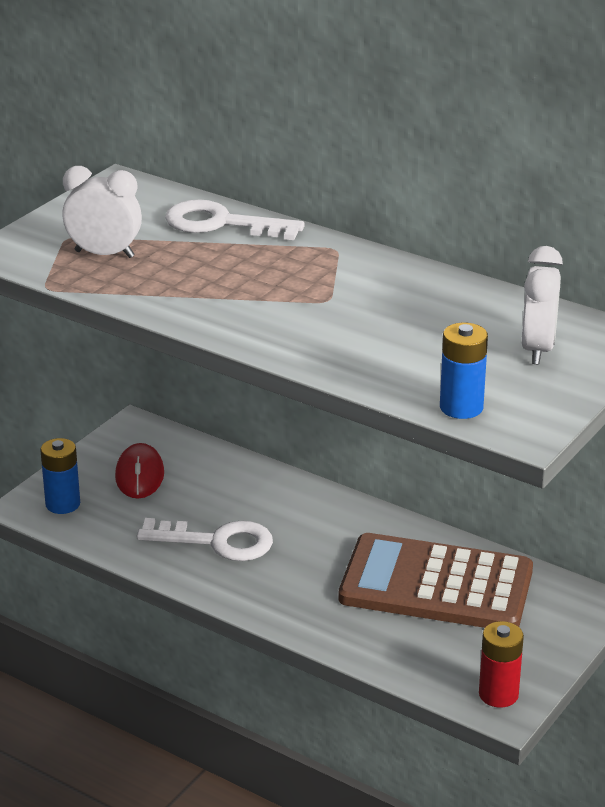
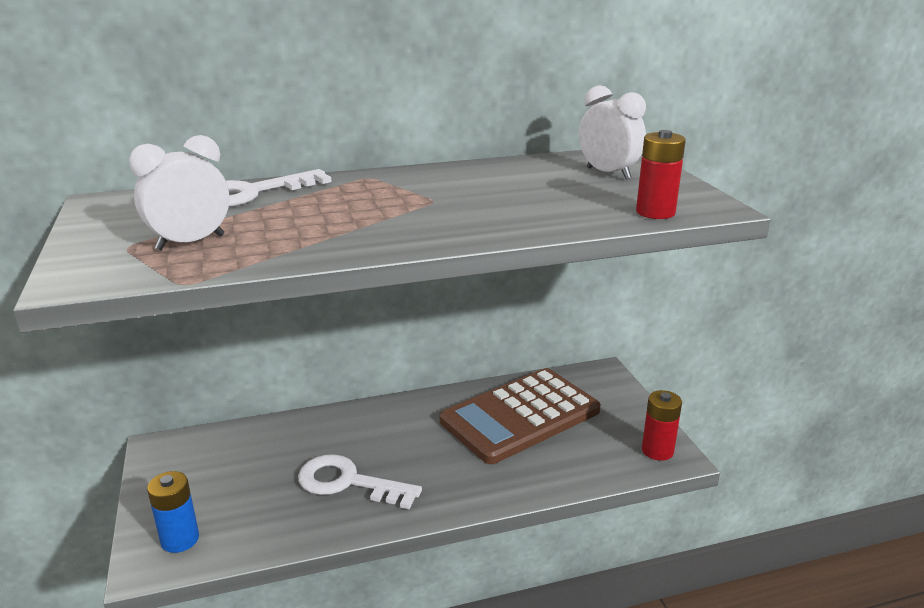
camera: 50 degrees left, 5 degrees down
red mouse [115,443,164,498] -> none
white key [137,518,273,561] -> white key turned 120 degrees counterclockwise [298,454,422,509]
blue battery [440,323,488,419] -> red battery [636,130,686,219]

